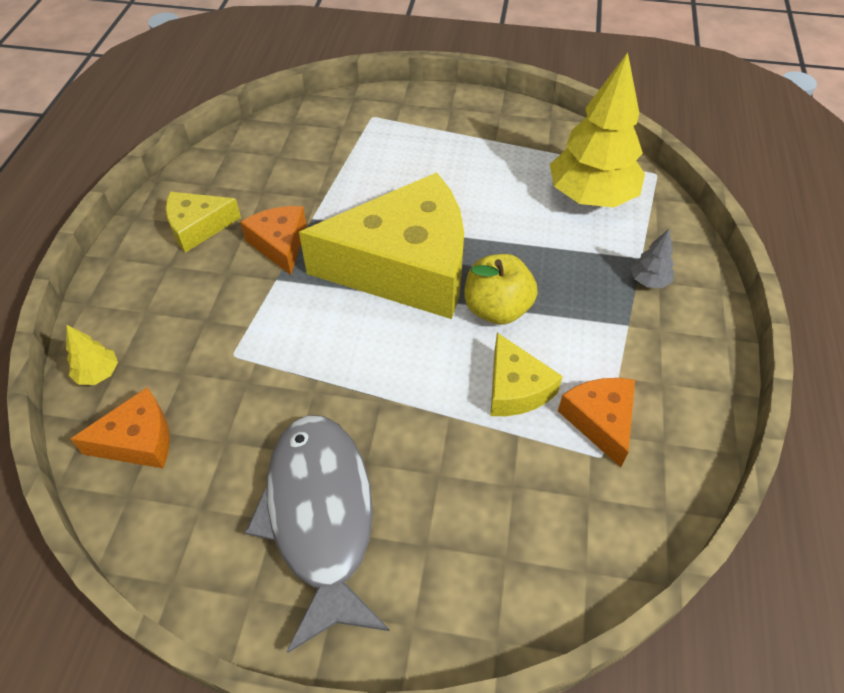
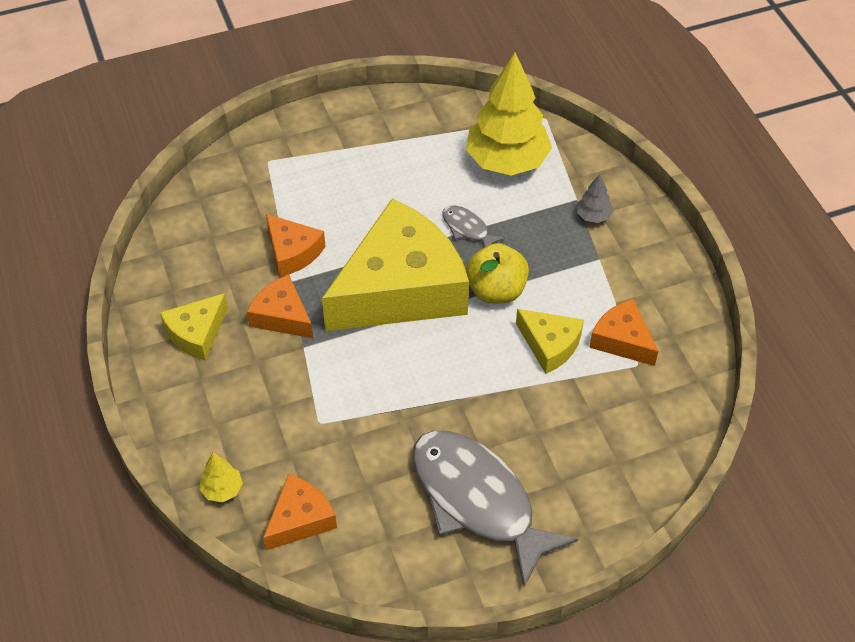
camera: 30 degrees left, 0 degrees up
none -> orange cheese [266,214,326,277]
none -> grey fish [442,206,505,248]

